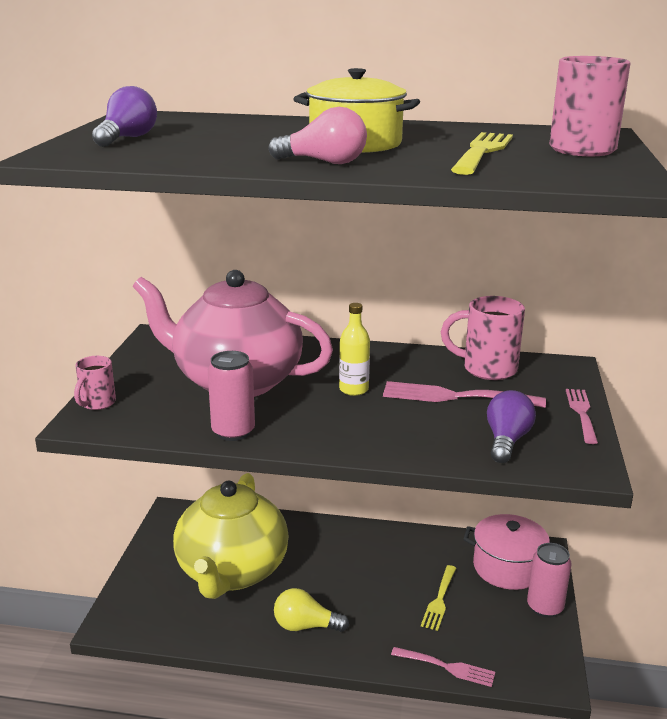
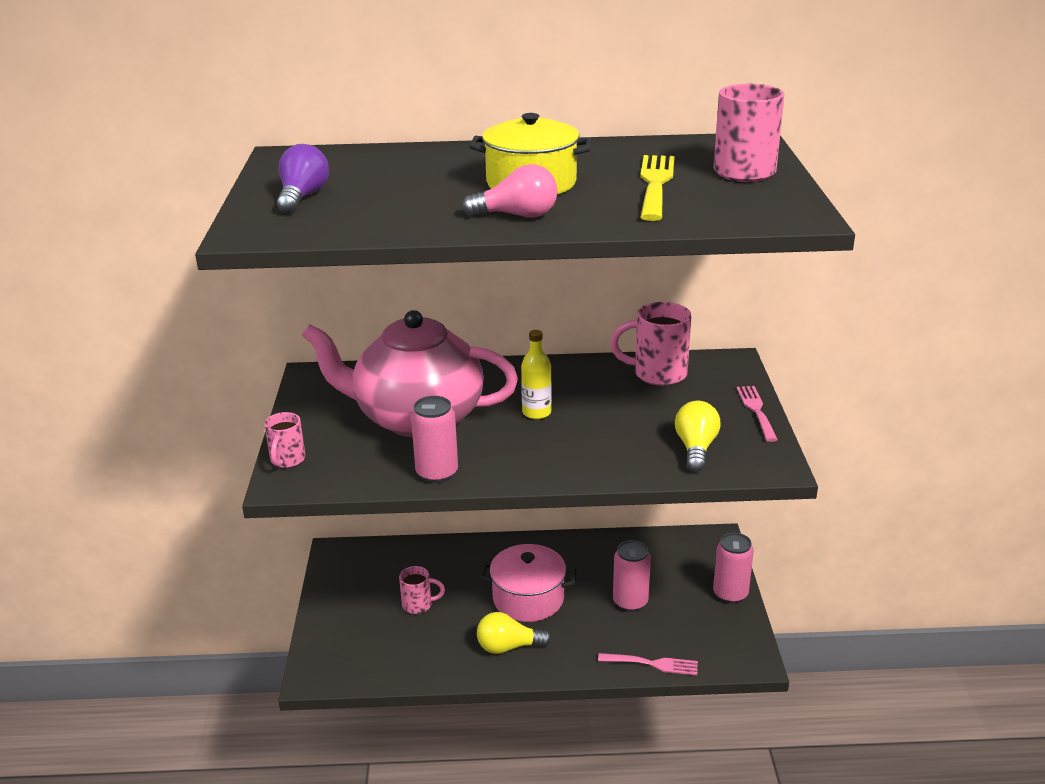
camera: 10 degrees left, 5 degrees up
yellow teapot [173,473,289,599] -> pink mug [399,566,445,614]
pink fork [383,381,546,408] -> none
yellow fork [421,565,456,631] -> pink can [613,540,651,612]
pink pot [463,514,558,590] -> pink pot moved to [479,544,576,622]
purple light bulb [487,390,536,463] -> yellow light bulb [675,401,721,472]

